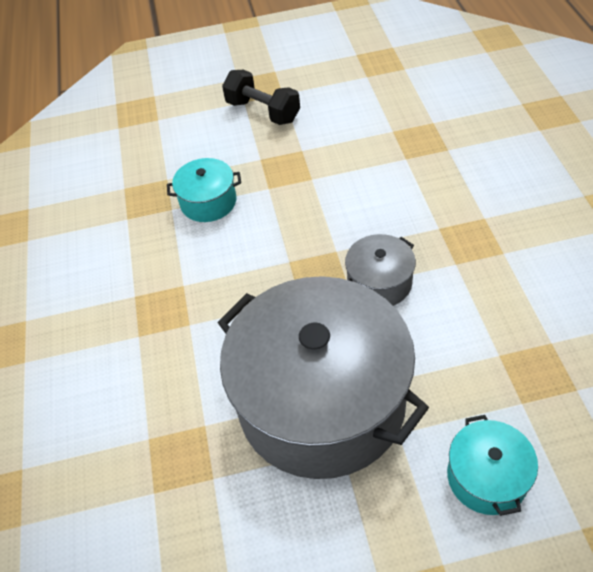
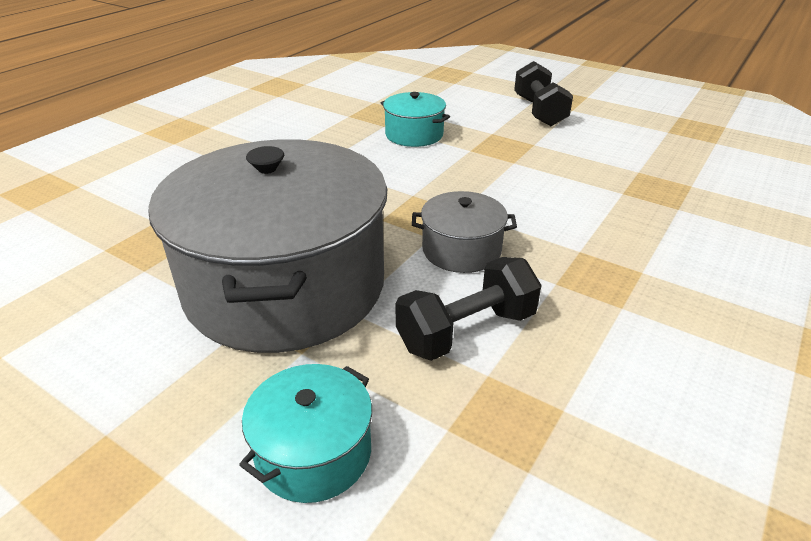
camera: 40 degrees right, 15 degrees down
none -> black dumbbell [395,257,542,361]

